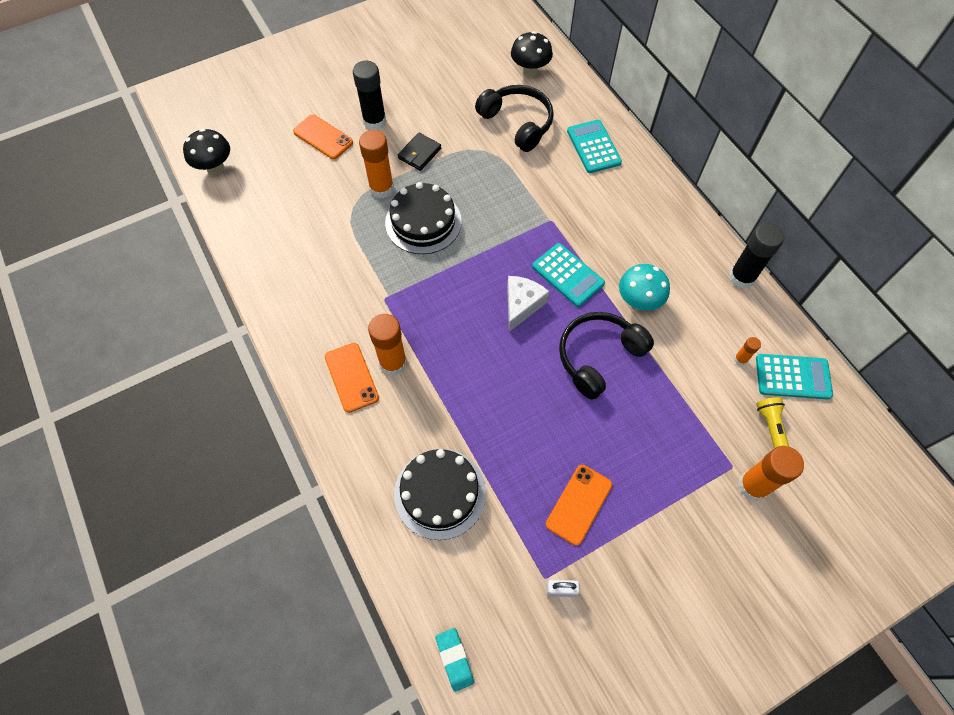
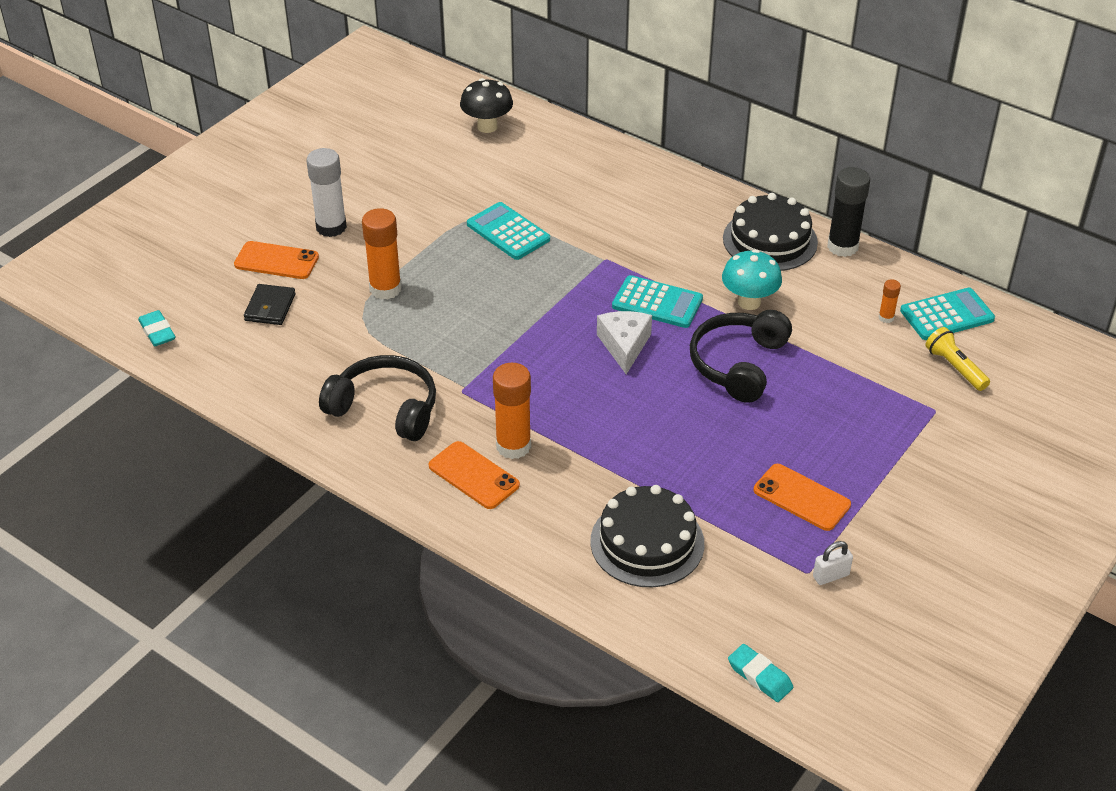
camera: 25 degrees left, 20 degrees down
black mushroom [183,129,230,175] -> turquoise eraser [138,310,175,346]
black glue stick [353,61,386,130] -> white glue stick [306,148,347,237]
black cake [385,182,462,254] -> black cake moved to [723,193,818,271]
black wallet [398,133,441,171] -> black wallet moved to [244,284,296,325]
black headphones [475,85,554,152] -> black headphones moved to [319,355,436,441]
orange phone [546,465,612,546] -> orange phone turned 60 degrees counterclockwise [754,464,851,531]
turquoise calculator [567,120,622,173] -> turquoise calculator moved to [467,202,550,260]
orange glue stick [738,446,804,501] -> none

